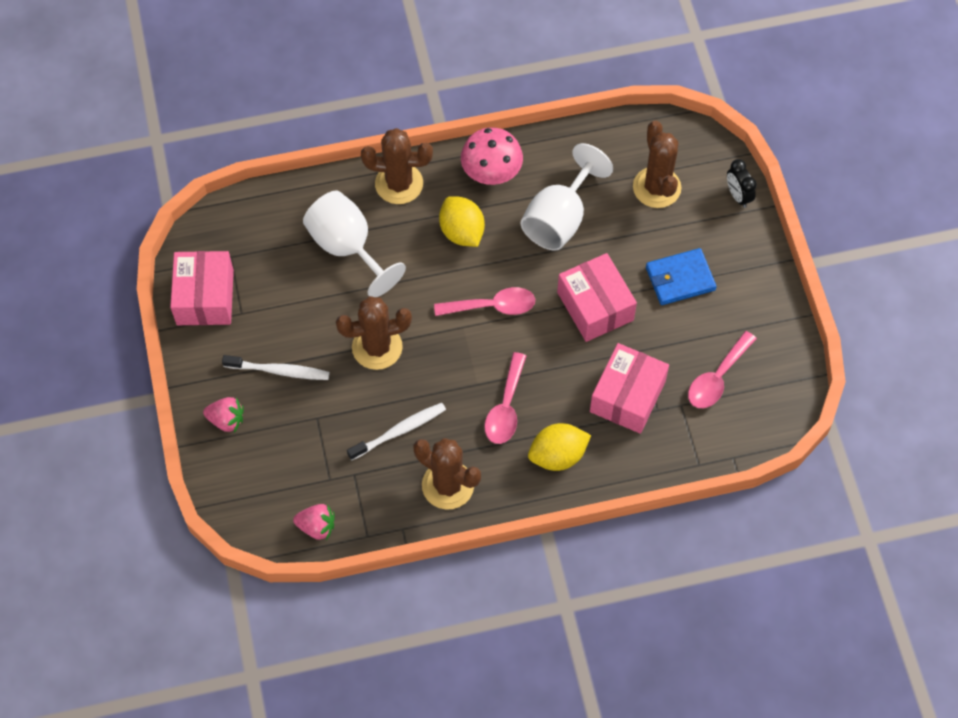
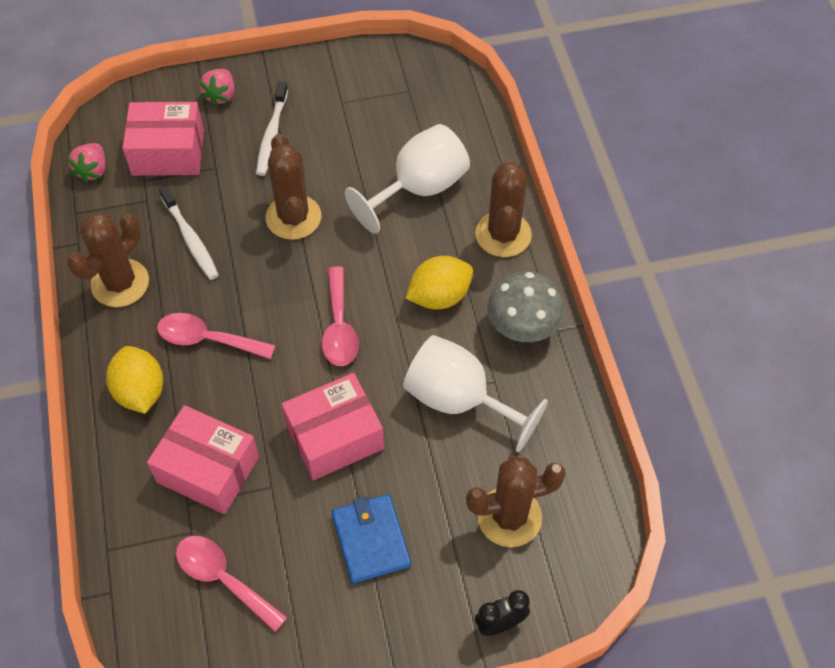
camera: 90 degrees right, 5 degrees down
pink box [170,251,234,325] -> pink box moved to [122,102,204,176]
pink mushroom [461,127,523,185] -> grey mushroom [487,271,564,342]

